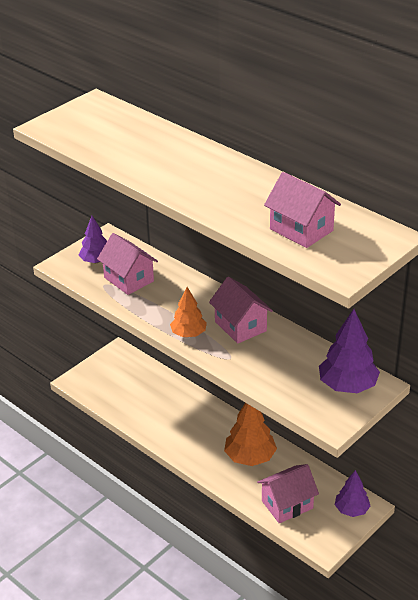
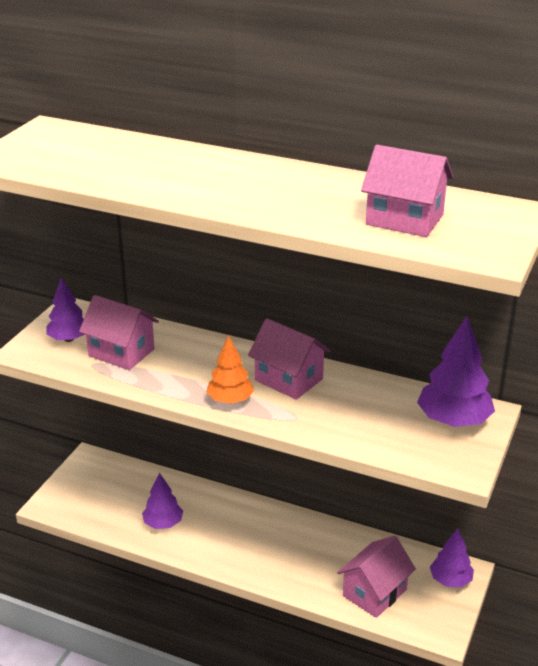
camera: 20 degrees left, 5 degrees down
orange tree [224,403,277,466] -> none
none -> purple tree [142,472,183,529]

